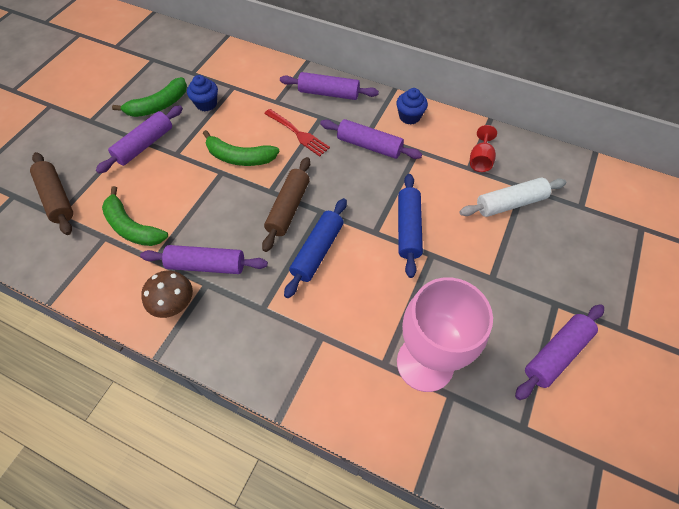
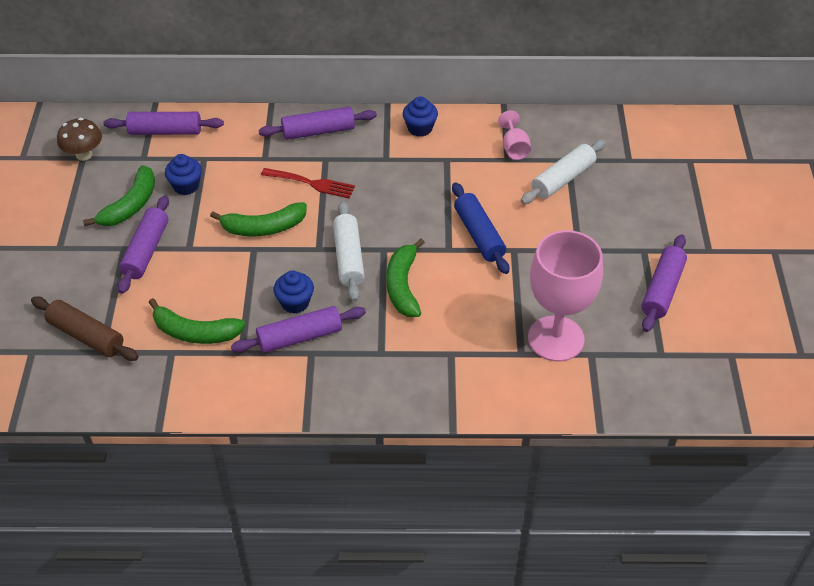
camera: 25 degrees left, 10 degrees down
brown mushroom [141,271,193,318] -> brown mushroom moved to [57,118,102,161]
brown rolling pin [262,157,310,252] -> white rolling pin [333,201,365,302]
blue rolling pin [284,198,347,298] -> green banana [386,239,425,317]
purple rolling pin [320,119,422,159] -> purple rolling pin moved to [103,112,224,135]
red goblet [470,125,497,172] -> pink goblet [498,110,531,160]
none -> blue cupcake [273,271,314,314]

